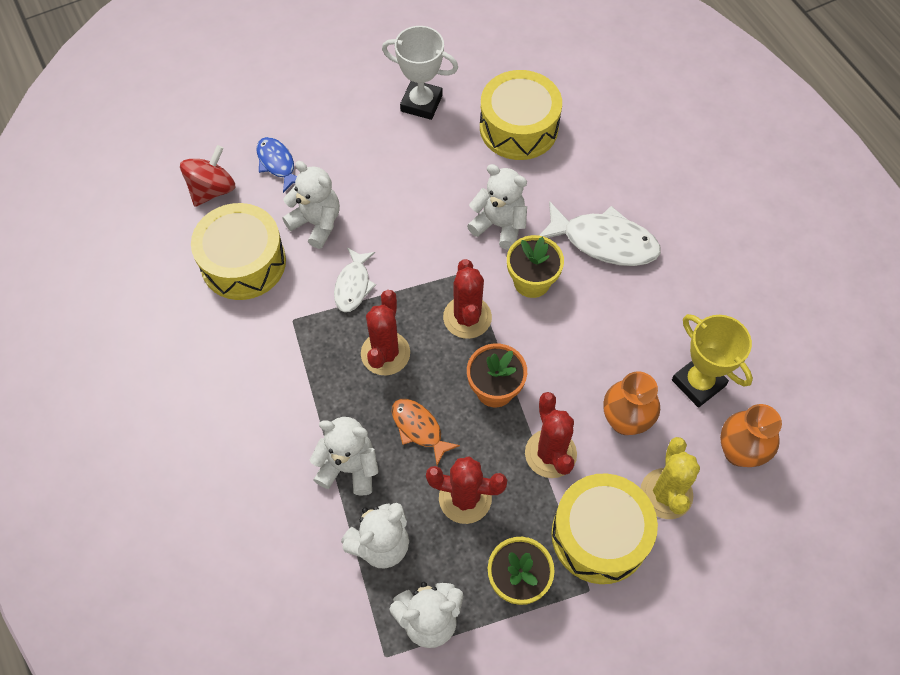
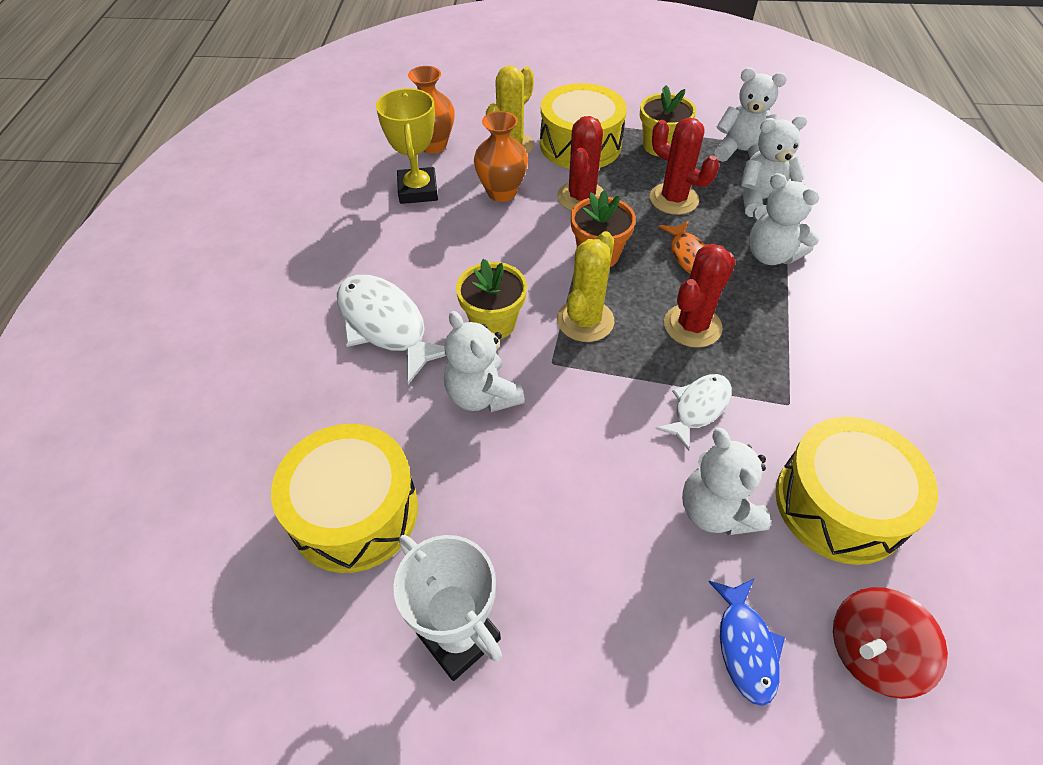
camera: 150 degrees left, 10 degrees down
red cactus [443,259,492,339] -> yellow cactus [557,231,614,342]

